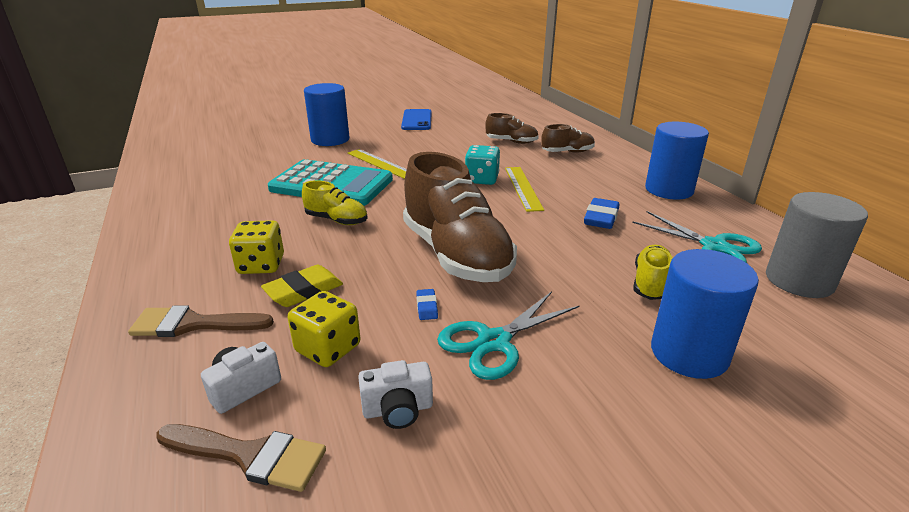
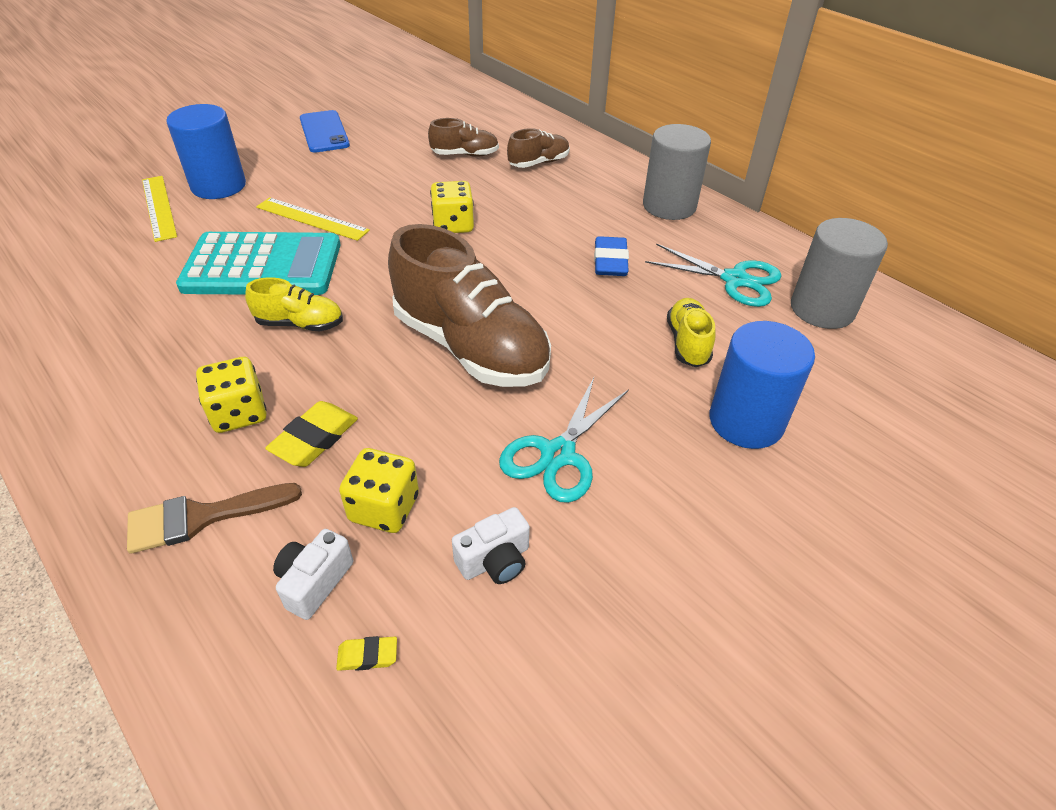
camera: 20 degrees left, 15 degrees up
brown brush [156,424,326,492] -> yellow eraser [336,636,397,671]
blue eraser [416,289,438,320] -> none
turquoise dice [465,145,500,185] -> yellow dice [430,181,474,233]
yellow ruler [505,167,544,212] -> yellow ruler moved to [142,176,177,242]
blue cylinder [645,122,709,200] -> grey cylinder [643,124,711,220]

